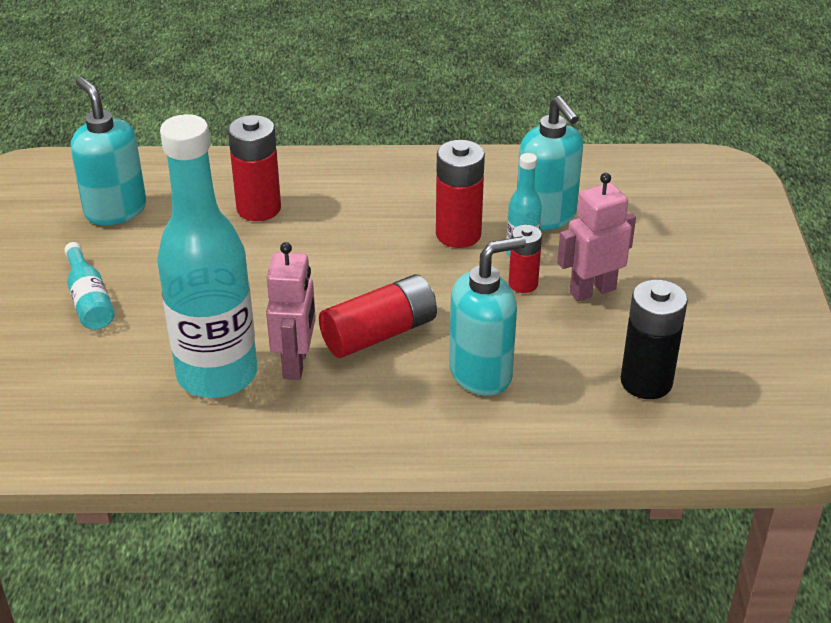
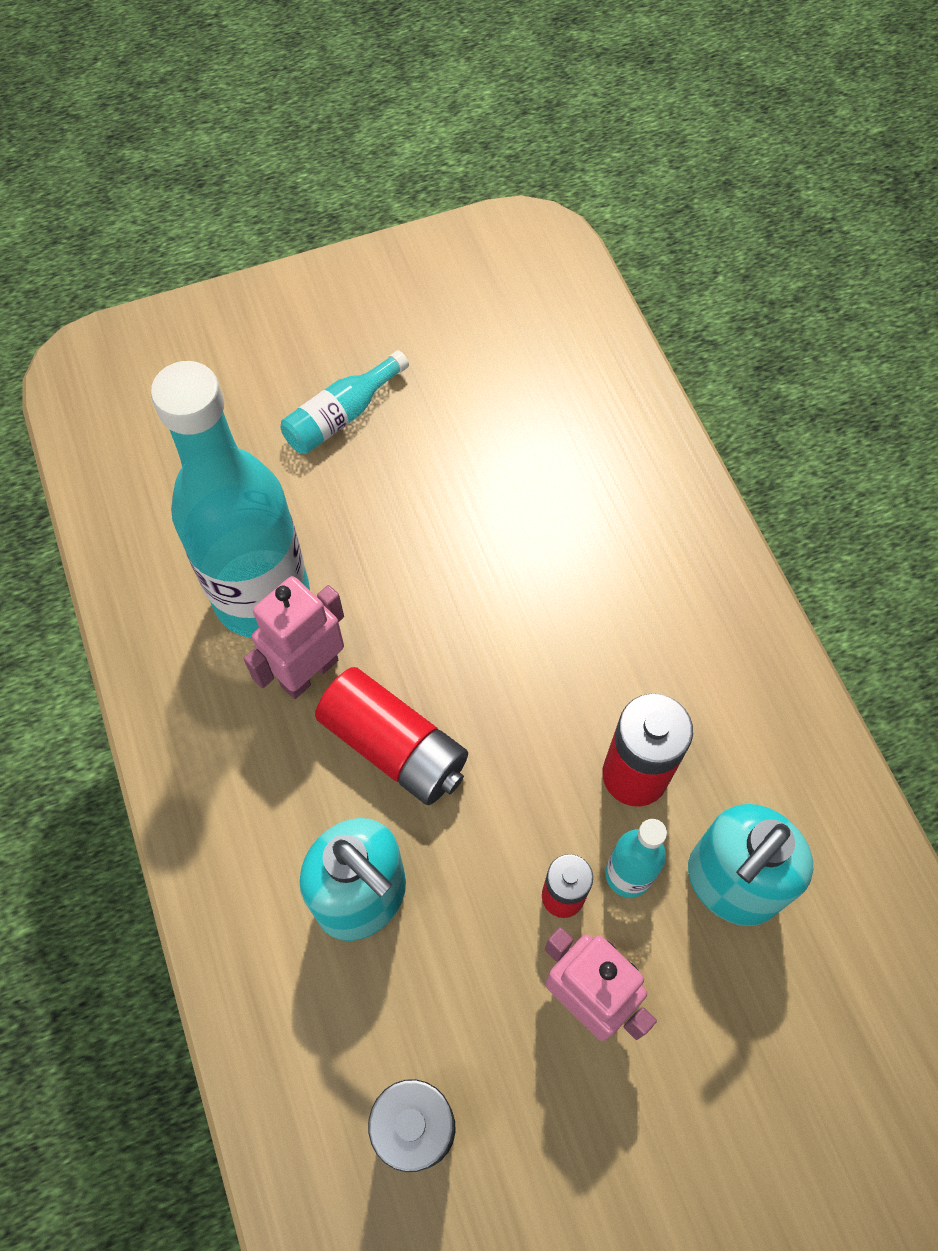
camera: 70 degrees right, 25 degrees up
turquoise soap dispenser [71,77,146,225] -> none
red battery [228,115,281,221] -> none
pink robot [266,242,316,380] -> pink robot turned 150 degrees clockwise [244,576,344,699]

